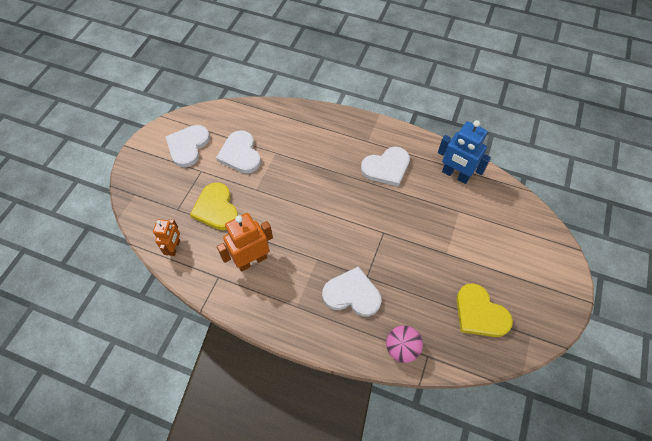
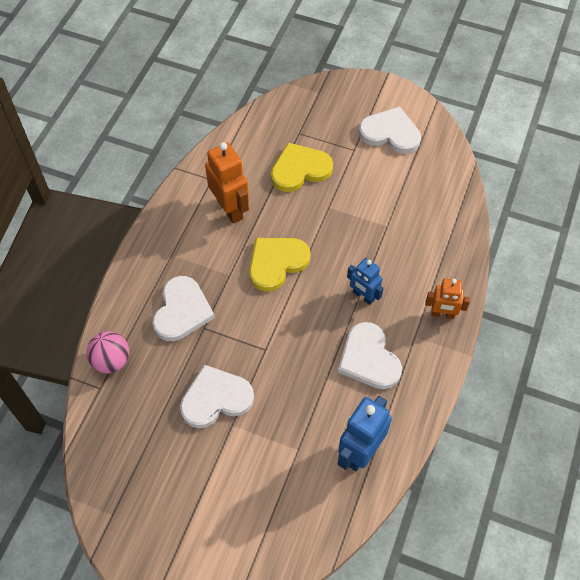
camera: 90 degrees right, 0 degrees up
orange robot [153,219,180,256] -> orange robot moved to [425,278,470,319]
white heart [216,130,261,173] -> white heart moved to [180,365,254,428]
yellow heart [456,283,513,337] -> yellow heart moved to [249,238,311,292]
none -> blue robot [347,258,383,305]

